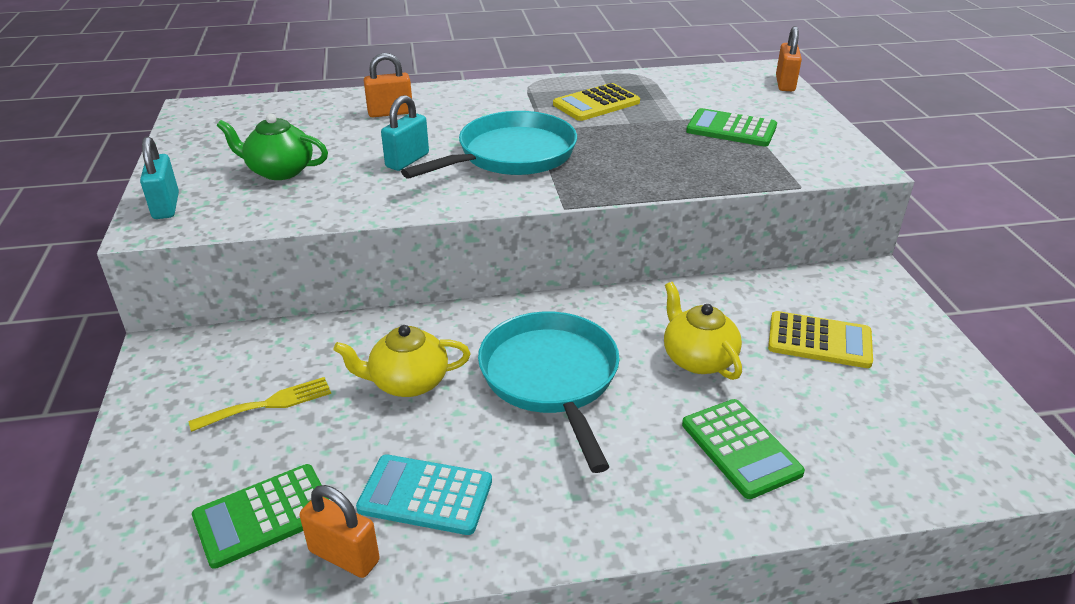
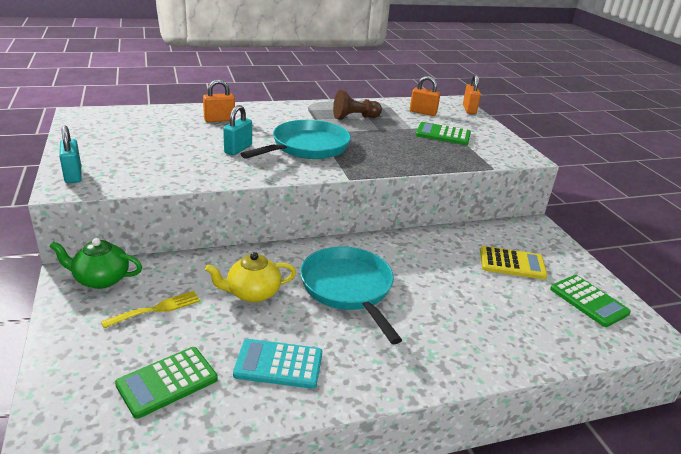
camera: 10 degrees left, 5 degrees down
green teapot [217,113,328,180] -> green teapot moved to [49,238,142,289]
orange padlock [300,485,380,578] -> orange padlock moved to [410,76,440,116]
yellow calculator [553,83,640,121] -> brown pawn [333,90,382,120]
yellow teapot [664,282,742,380] -> none
green calculator [682,399,805,499] -> green calculator moved to [550,275,631,327]

